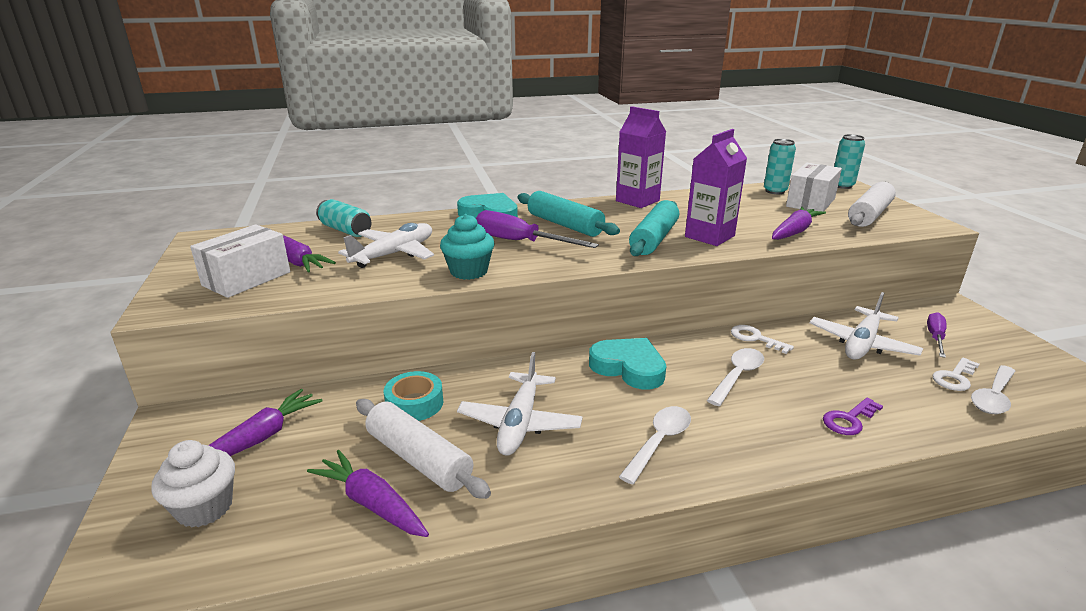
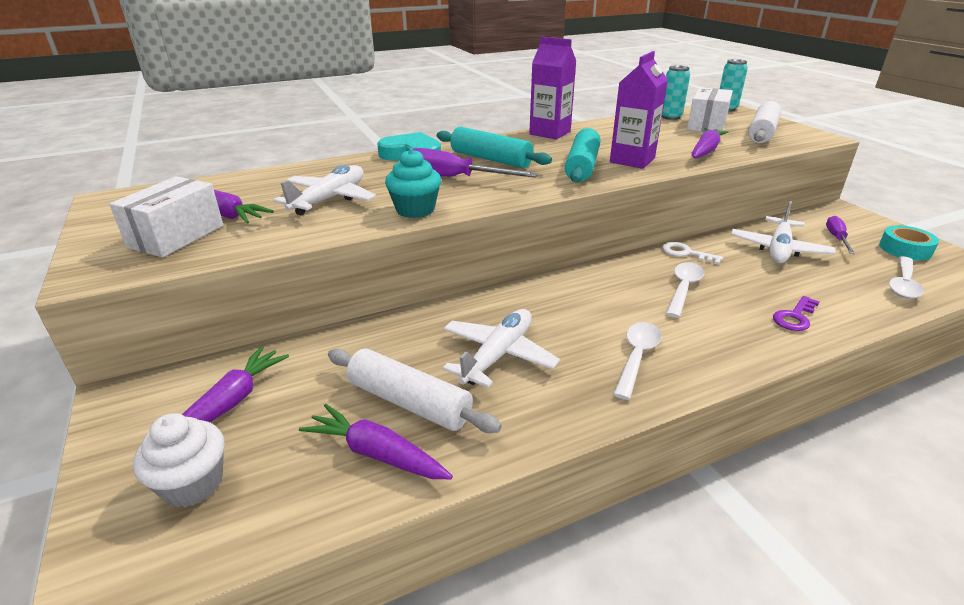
camera: 10 degrees left, 5 degrees up
turquoise can [316,199,372,237] -> none
turquoise tape [384,371,443,421] -> turquoise tape moved to [879,225,939,261]
white plane [457,352,583,456] -> white plane turned 150 degrees counterclockwise [442,309,560,388]
turquoise heart [589,338,666,389] -> none
white key [933,357,980,391] -> none

